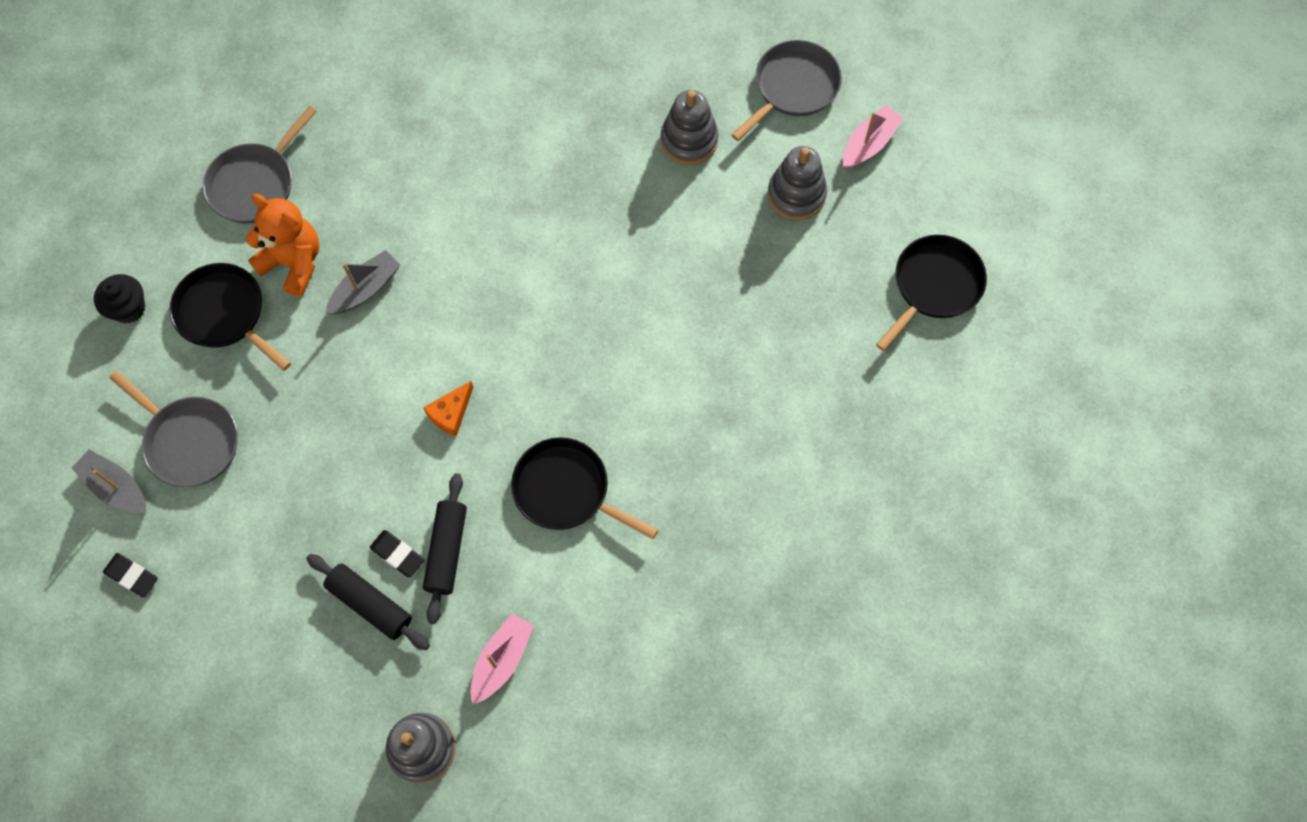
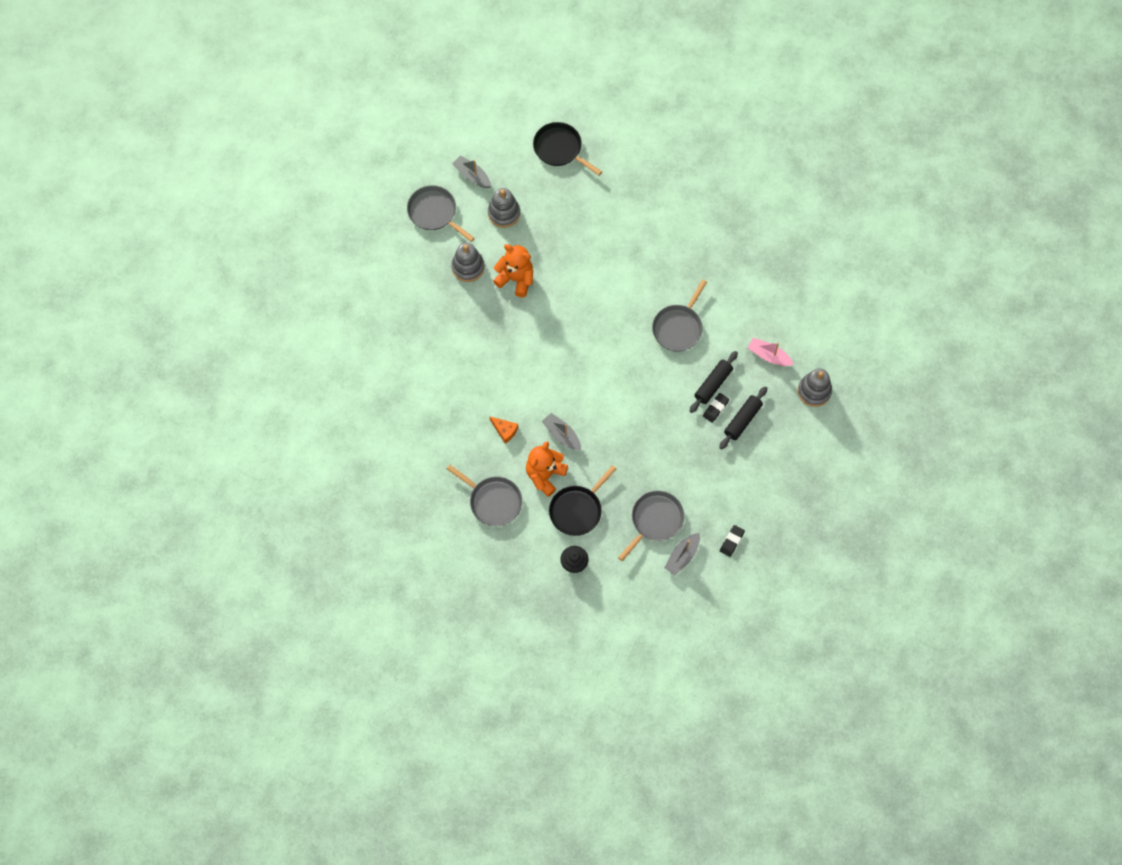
camera: 90 degrees left, 0 degrees up
orange cheese [423,381,473,436] -> orange cheese moved to [490,417,518,444]
black rolling pin [423,473,467,624] -> black rolling pin turned 60 degrees counterclockwise [690,351,738,413]
black pan [511,437,658,539] -> grey pan [652,279,707,352]
pink boat [843,105,904,169] -> grey boat [452,155,491,188]
none -> orange teddy bear [493,244,533,298]

